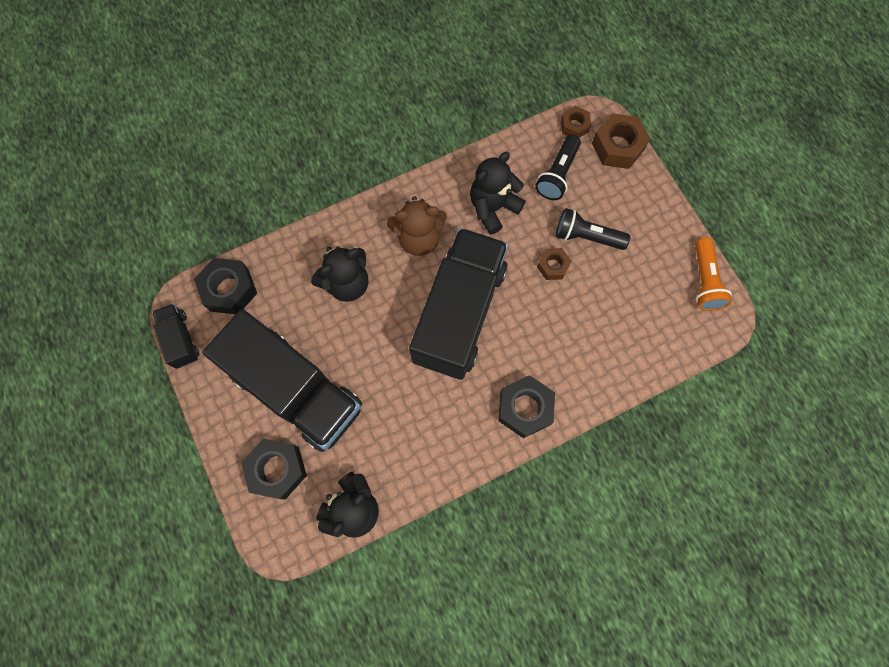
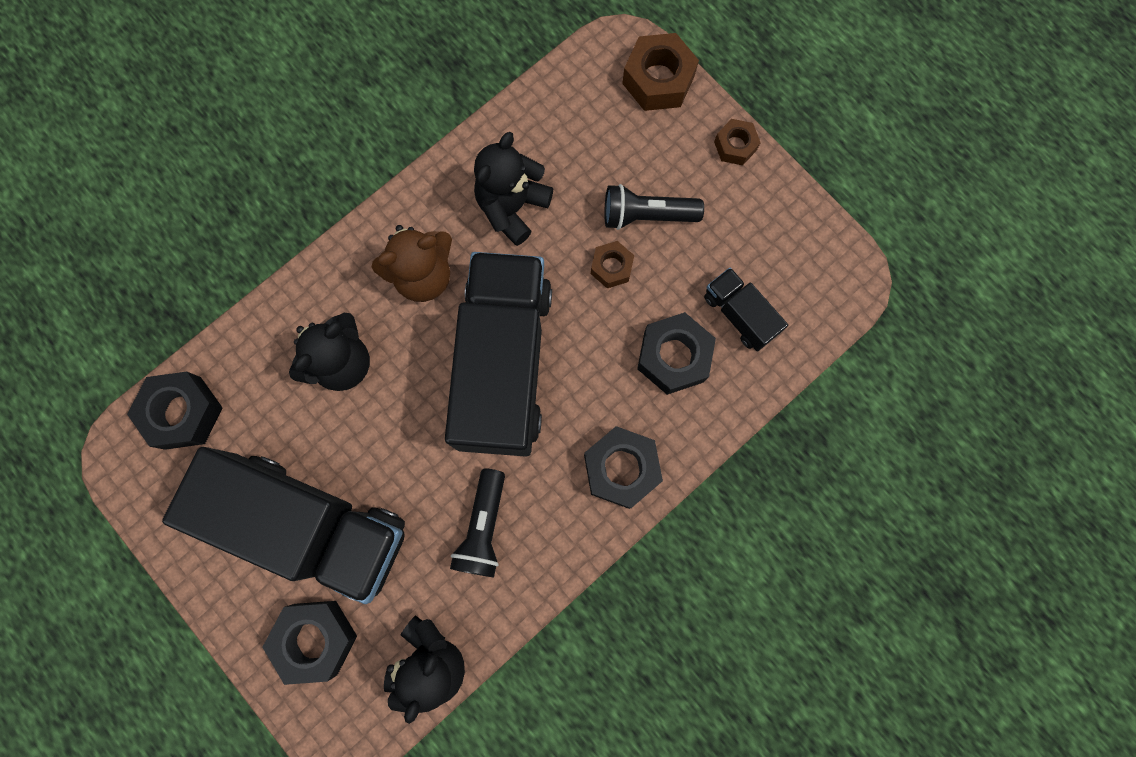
camera: 15 degrees left, 5 degrees up
black truck [152,303,200,369] -> black truck moved to [704,268,788,351]
black flashlight [535,135,581,200] -> black flashlight moved to [450,468,505,577]
brown nut [561,106,591,138] -> brown nut moved to [714,119,761,165]
orange flashlight [695,238,732,311] -> none
none -> black nut [637,312,716,395]

